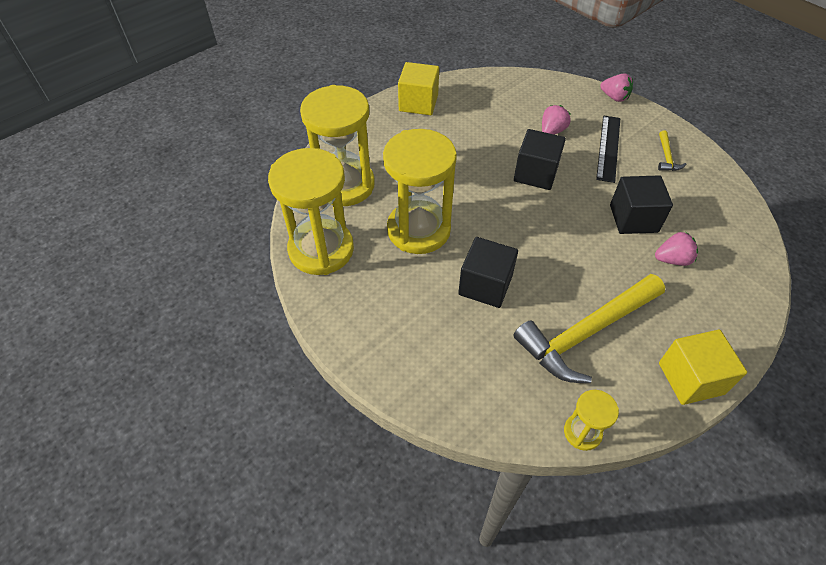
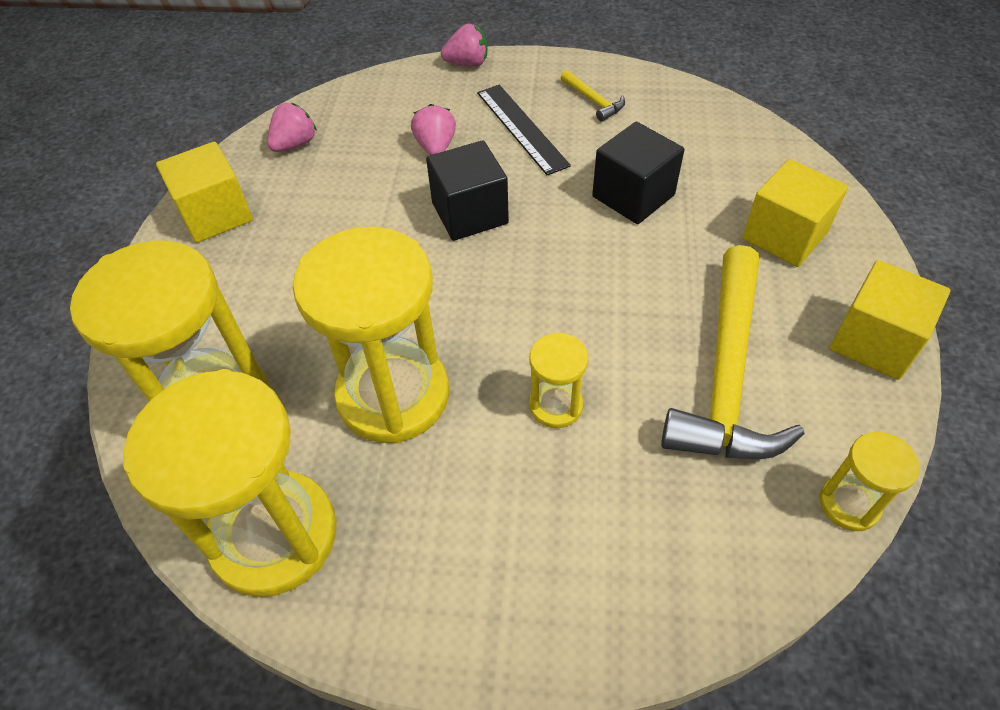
camera: 40 degrees left, 0 degrees up
black cube [458,237,518,308] -> yellow hourglass [529,333,588,428]
pink strawberry [655,232,698,266] -> pink strawberry moved to [267,103,317,152]
none -> yellow cube [742,159,848,267]

